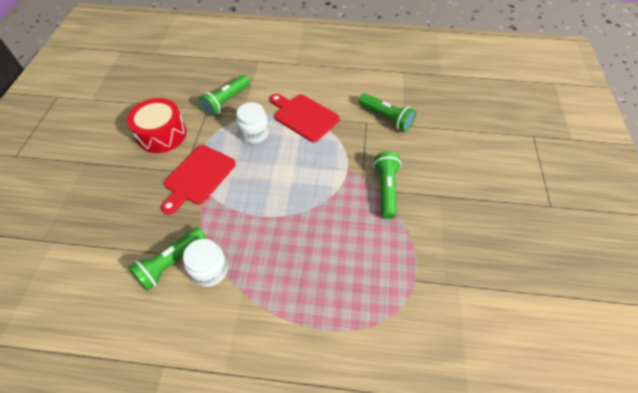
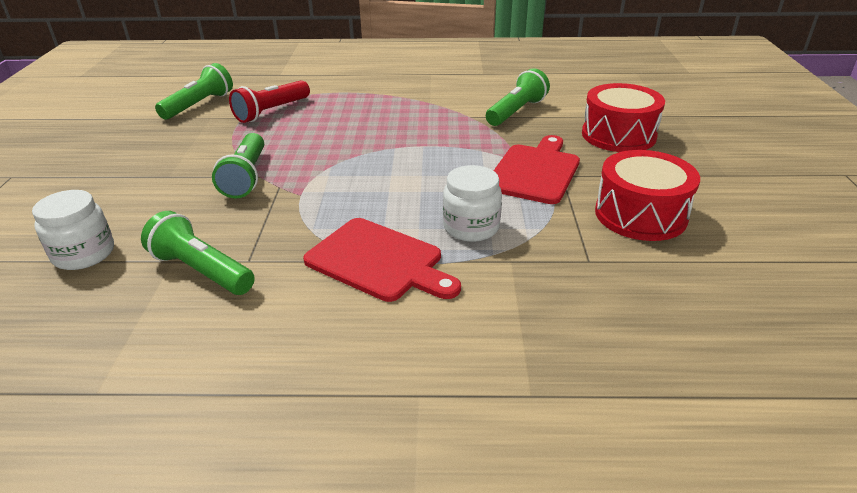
camera: 175 degrees right, 20 degrees down
white jar [183,239,228,287] -> white jar moved to [32,190,114,270]
green flashlight [198,75,250,116] -> green flashlight moved to [155,63,233,120]
none -> red flashlight [229,80,310,123]
none -> red drum [582,83,665,152]

